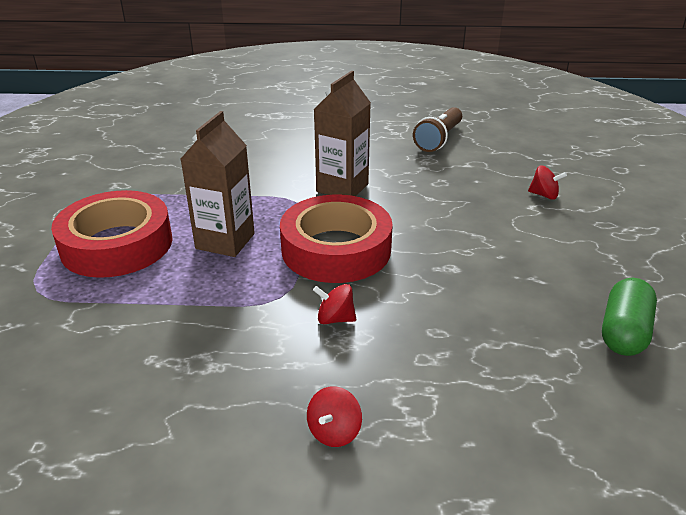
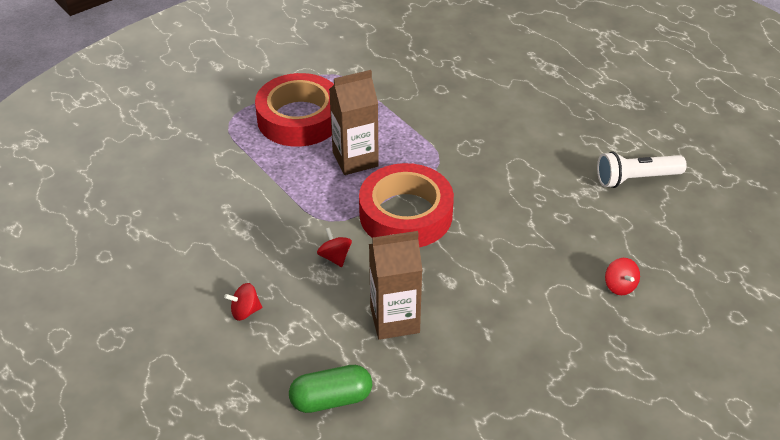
camera: 50 degrees right, 10 degrees up
brown carton [314,71,371,196] -> brown carton moved to [369,231,422,340]
brown flashlight [413,107,462,152] -> white flashlight [597,151,687,188]
green capsule [602,278,657,356] -> green capsule moved to [289,365,372,413]

